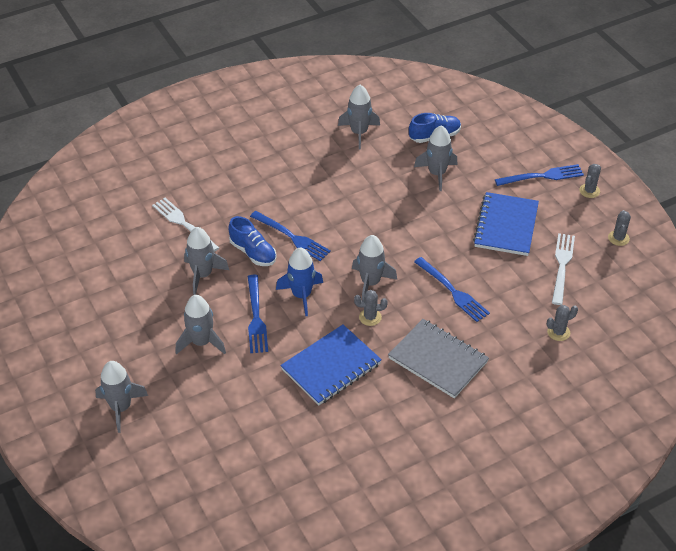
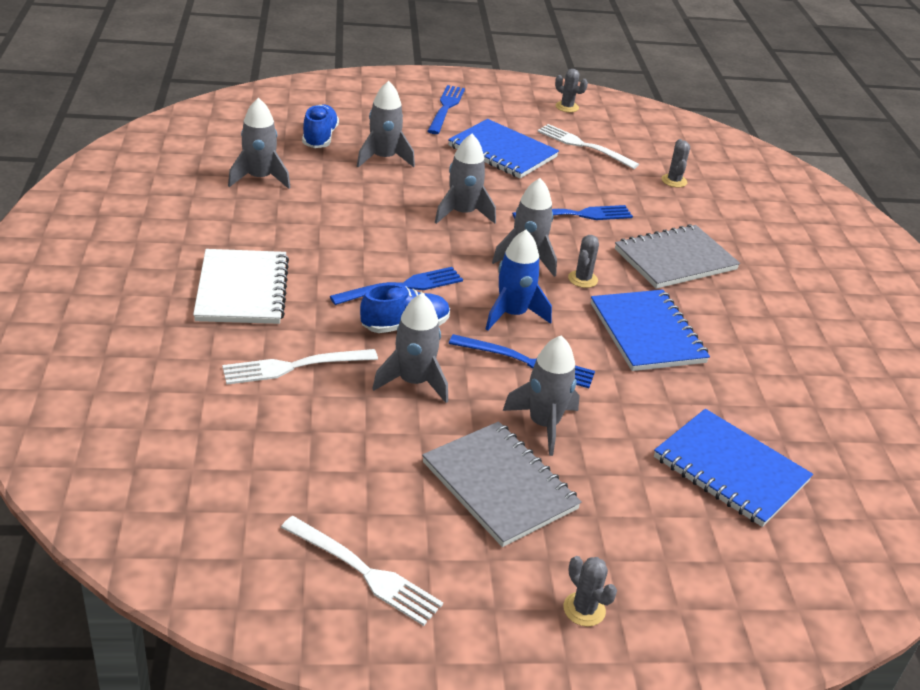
camera: 70 degrees left, 10 degrees down
grey rocket [95,361,148,433] -> grey rocket moved to [435,134,496,224]
grey cactus [579,164,601,198] -> grey cactus moved to [563,556,617,627]
none -> white notebook [193,249,289,324]
none -> white fork [281,516,443,626]
none -> grey notebook [422,421,582,547]
none -> blue notebook [654,409,813,527]

